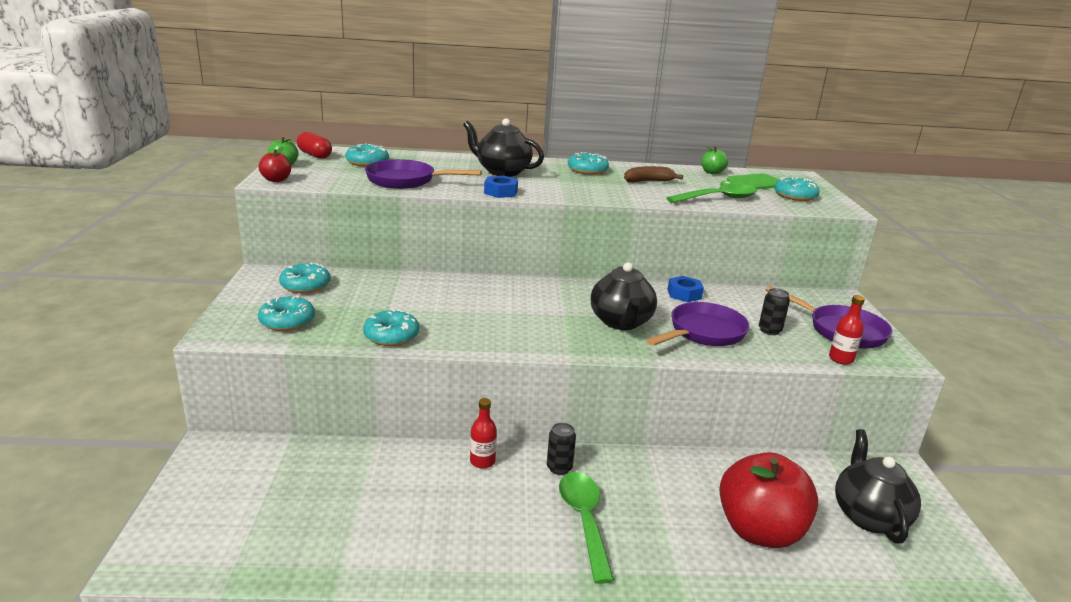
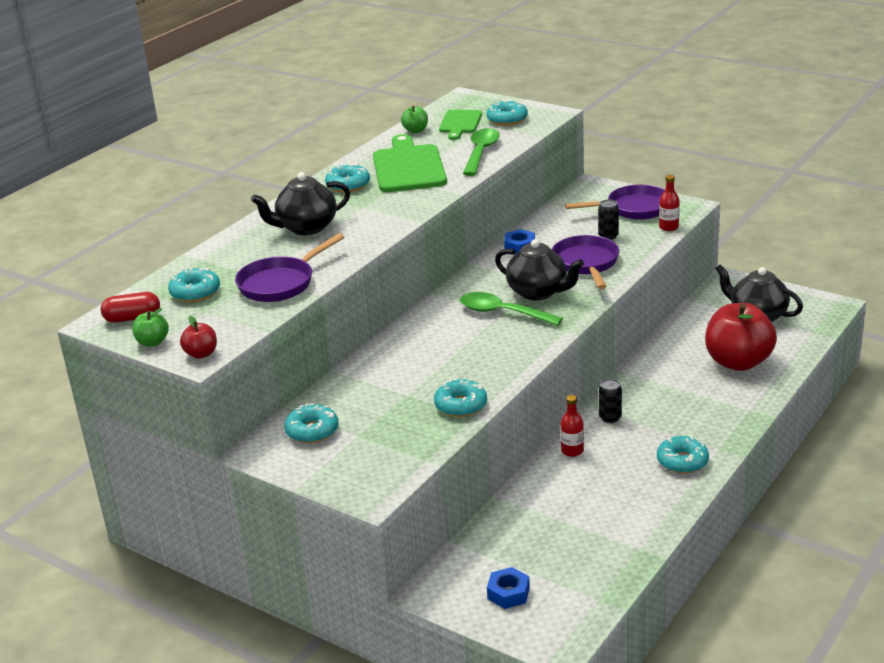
camera: 50 degrees left, 5 degrees up
turquoise donut [258,296,315,331] -> turquoise donut moved to [657,436,709,474]
blue nut [484,176,518,198] -> blue nut moved to [487,567,530,609]
green spoon [559,472,614,584] -> green spoon moved to [460,292,563,326]
brown banana [624,166,683,182] -> green cutting board [373,134,447,192]

